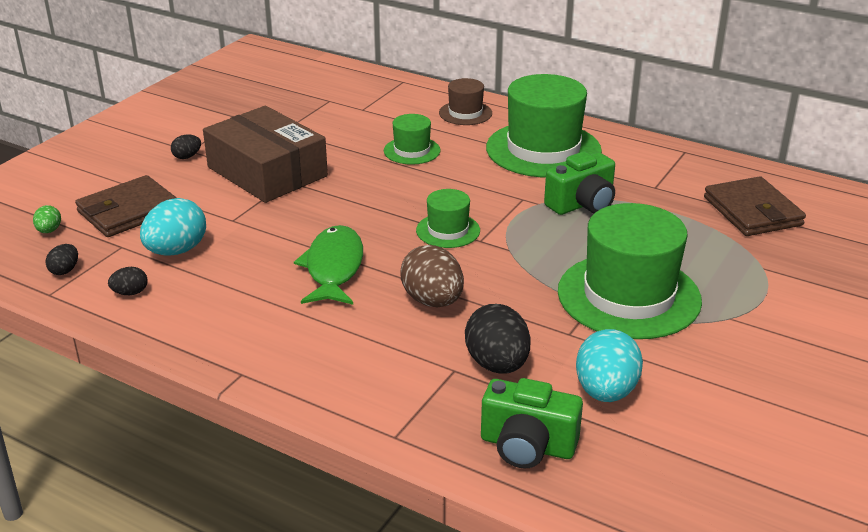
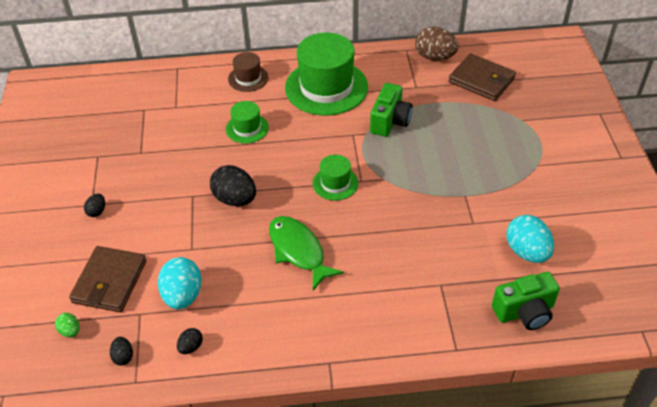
camera: 35 degrees left, 15 degrees up
brown box [203,106,328,203] -> none
brown egg [400,245,464,307] -> brown egg moved to [415,27,459,61]
black egg [465,304,531,374] -> black egg moved to [210,165,256,206]
green hat [558,203,702,339] -> none

